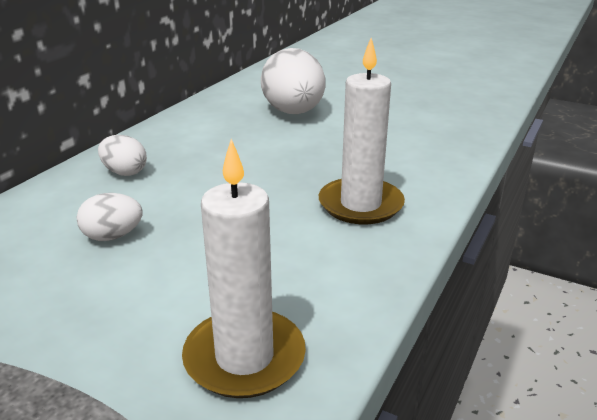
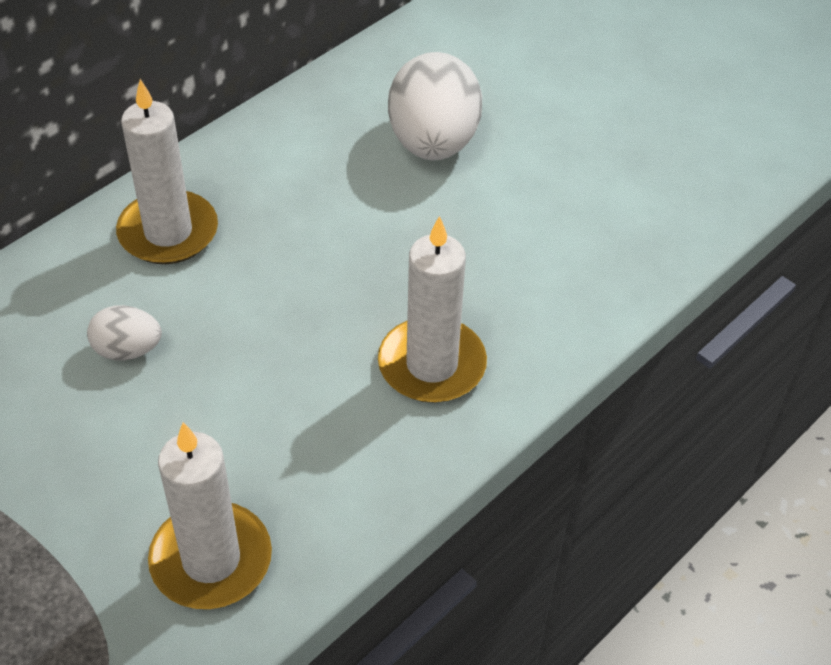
camera: 15 degrees right, 20 degrees up
white egg [98,135,147,176] -> white candle [116,79,218,264]

